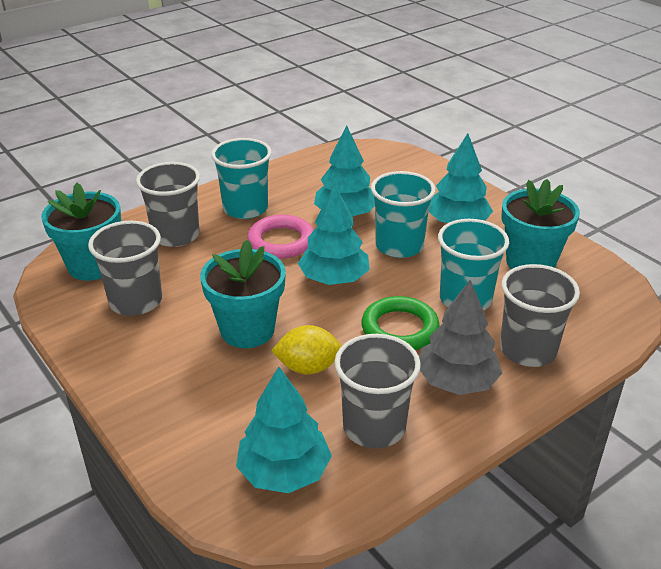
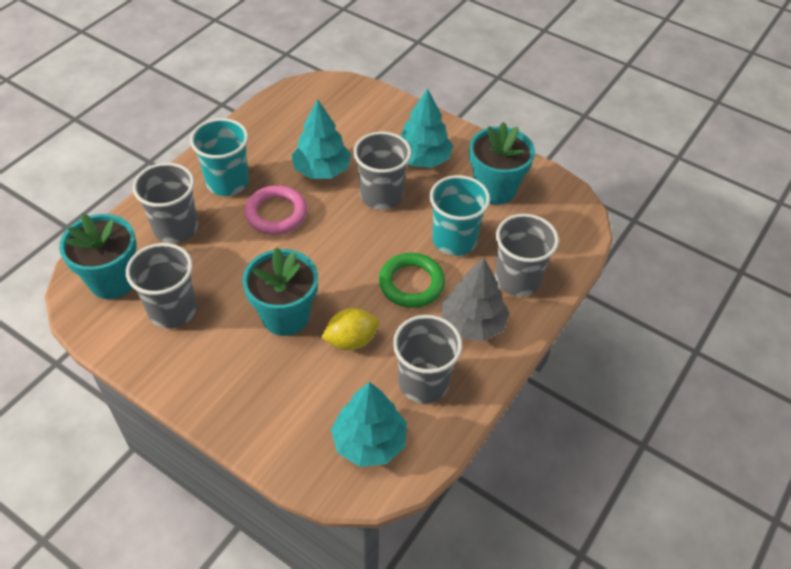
camera: 20 degrees left, 15 degrees up
turquoise tree [298,184,370,285] -> none
turquoise cup [371,171,435,258] -> grey cup [353,131,411,210]

